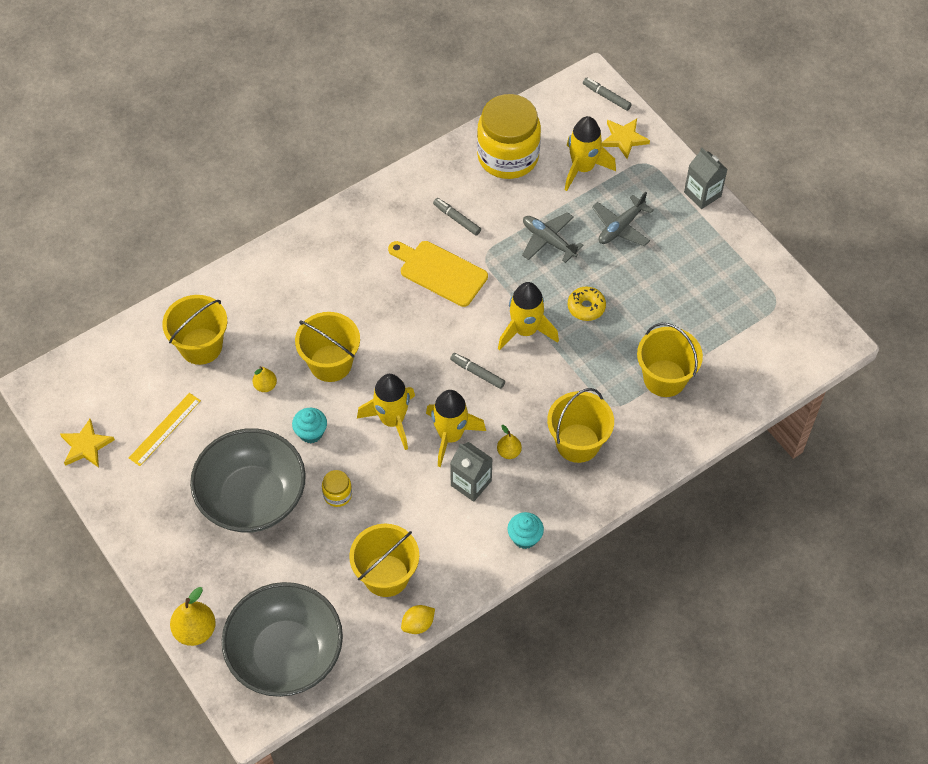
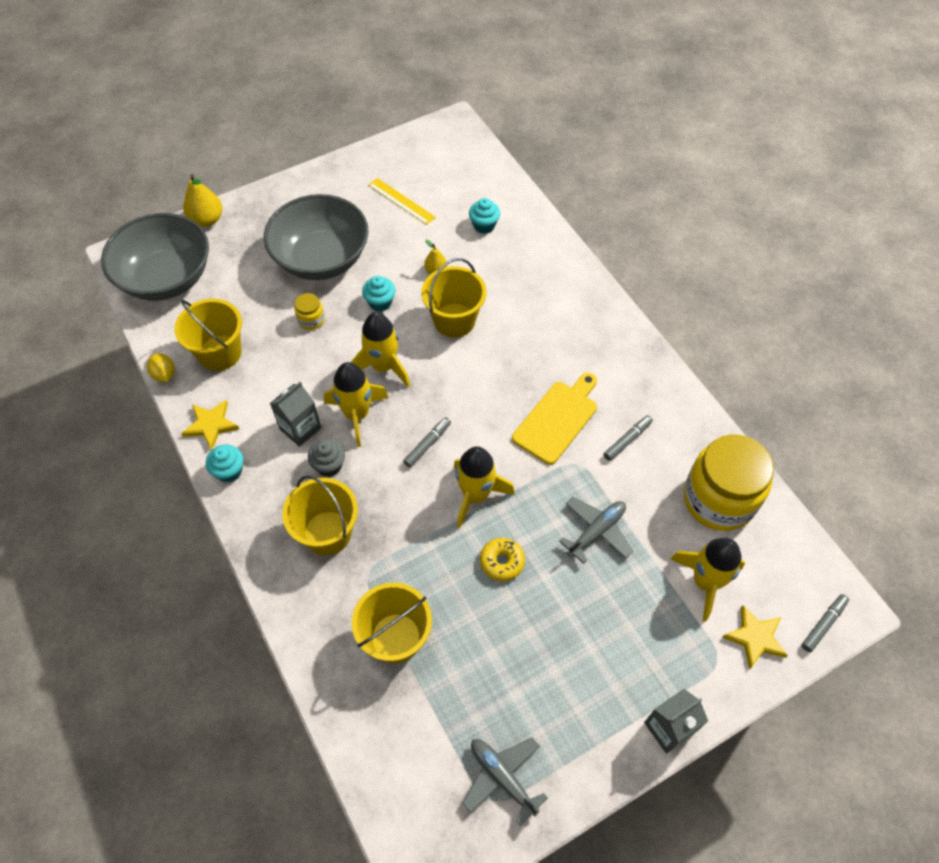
camera: 95 degrees right, 0 degrees up
yellow star [60,419,115,468] -> yellow star moved to [181,400,239,450]
yellow bucket [162,295,227,365] -> turquoise cupcake [469,198,500,234]
yellow pear [497,425,522,459] -> grey cupcake [308,439,345,477]
grey plane [592,192,654,246] -> grey plane moved to [463,738,548,826]

